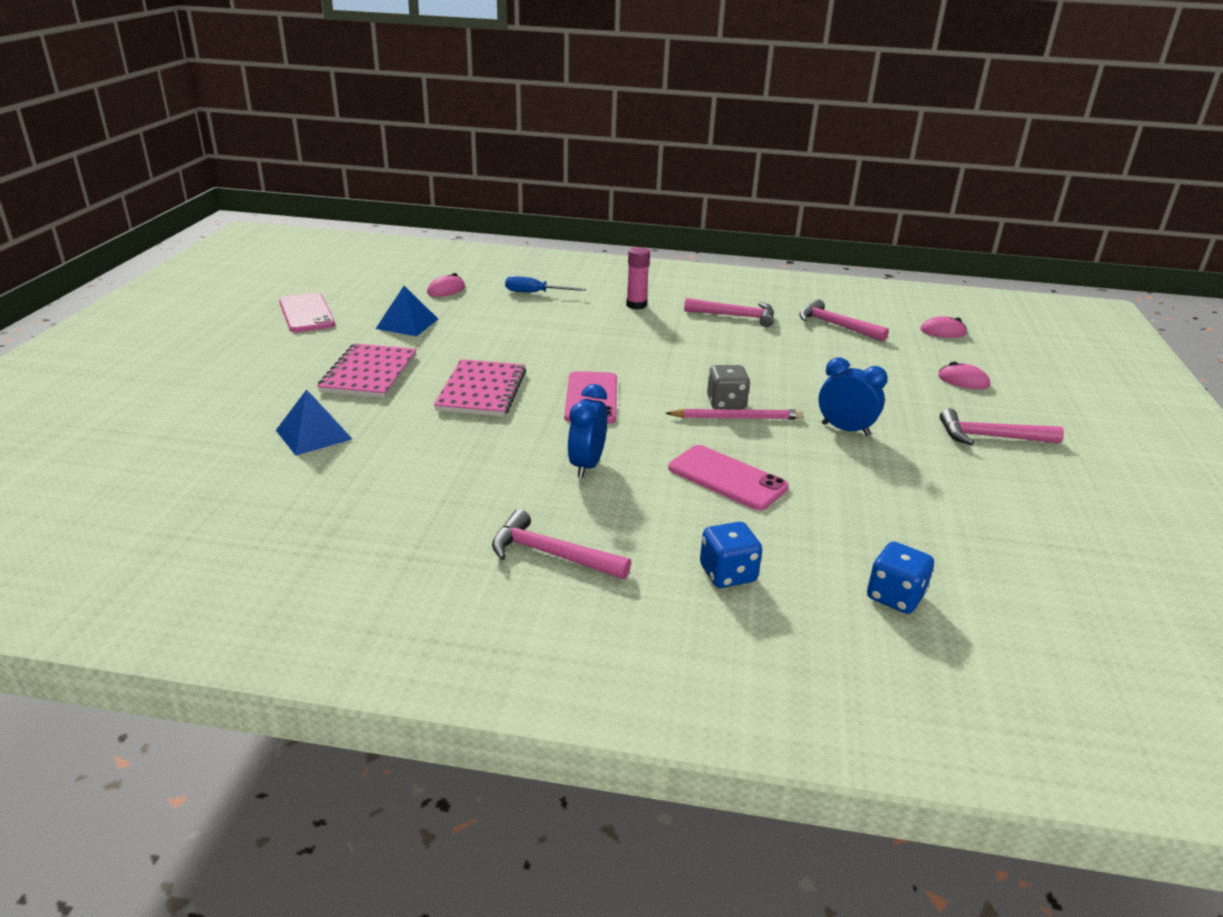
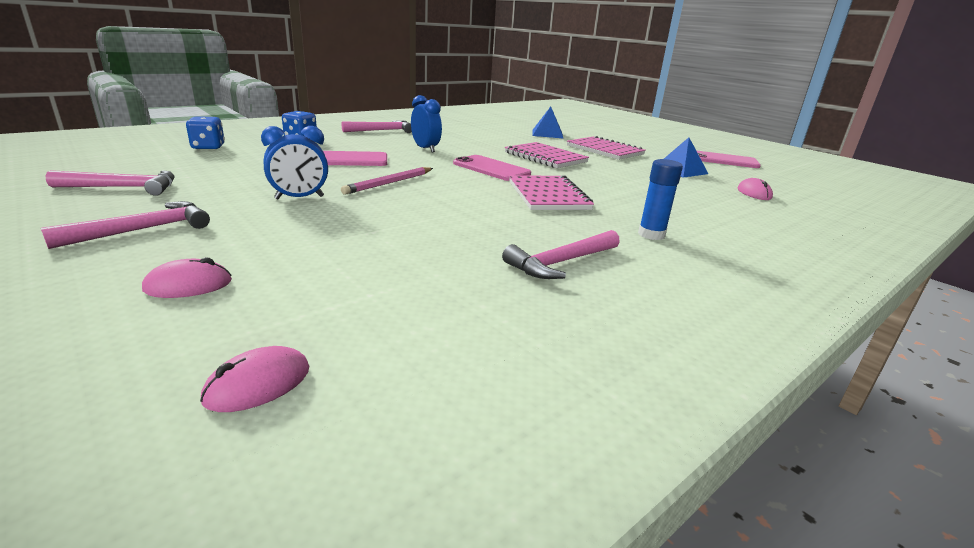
camera: 130 degrees right, 5 degrees down
blue screwdriver [505,276,586,292] -> none
pink glue stick [626,247,650,309] -> blue glue stick [638,159,683,240]
grey dice [707,365,750,410] -> none
pink hammer [799,299,889,342] -> pink hammer moved to [45,170,175,196]
none -> pink notebook [509,175,594,210]

